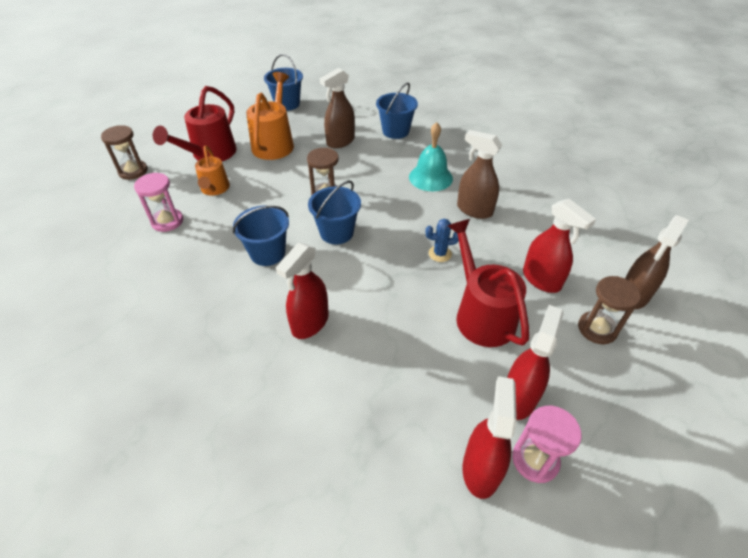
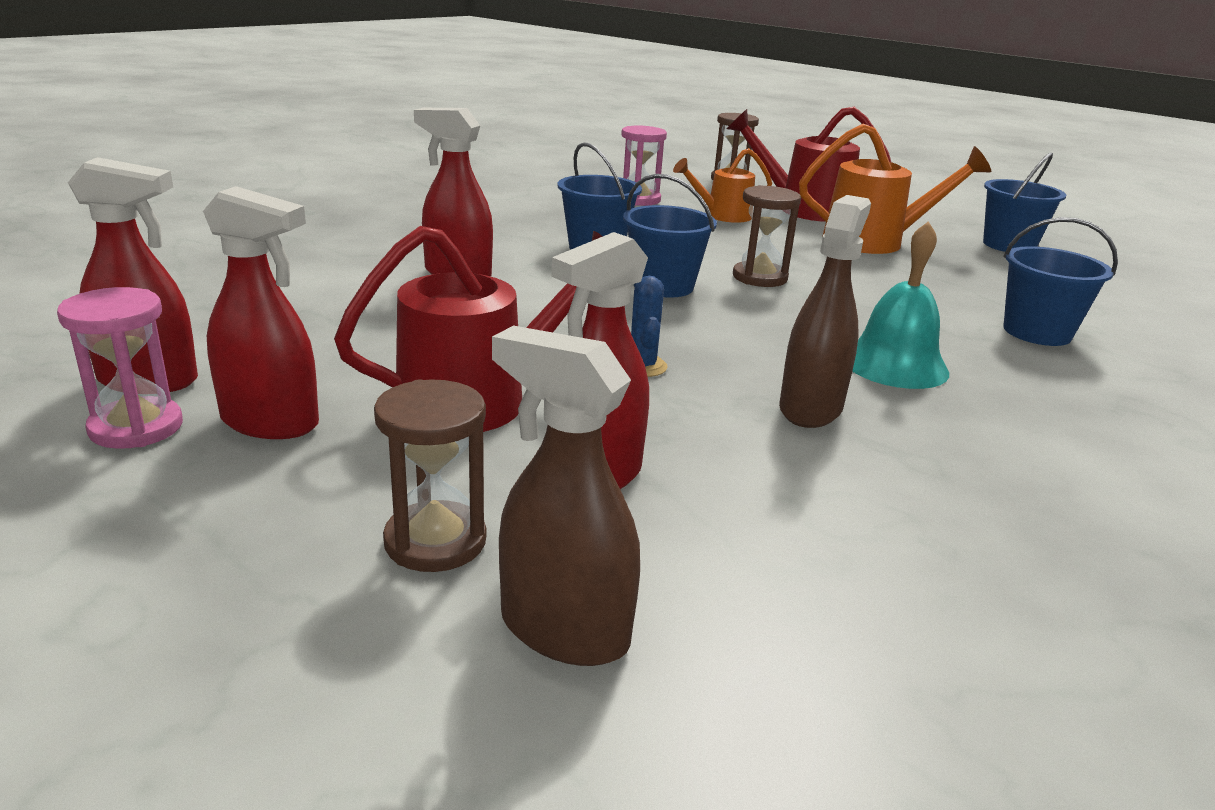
camera: 80 degrees right, 20 degrees down
brown spray bottle [320,68,355,148] -> none

